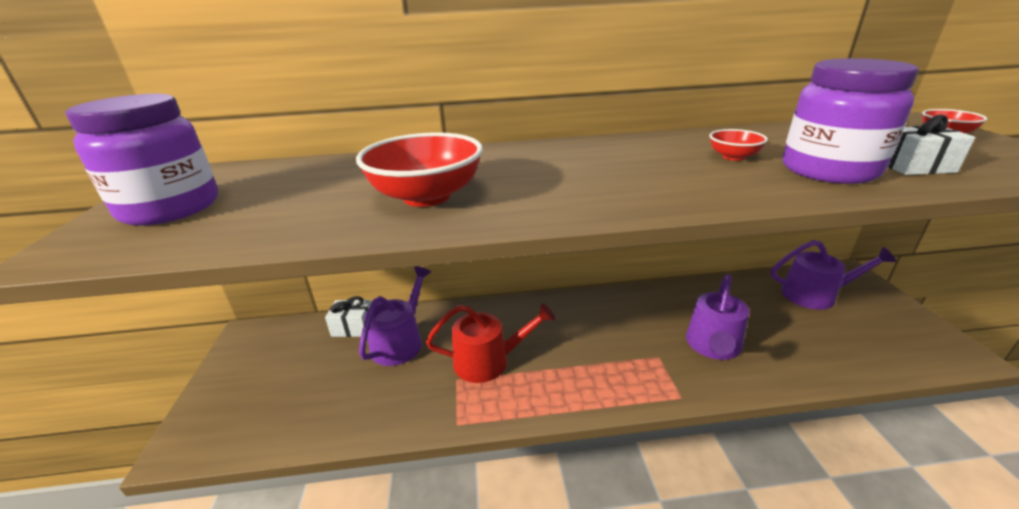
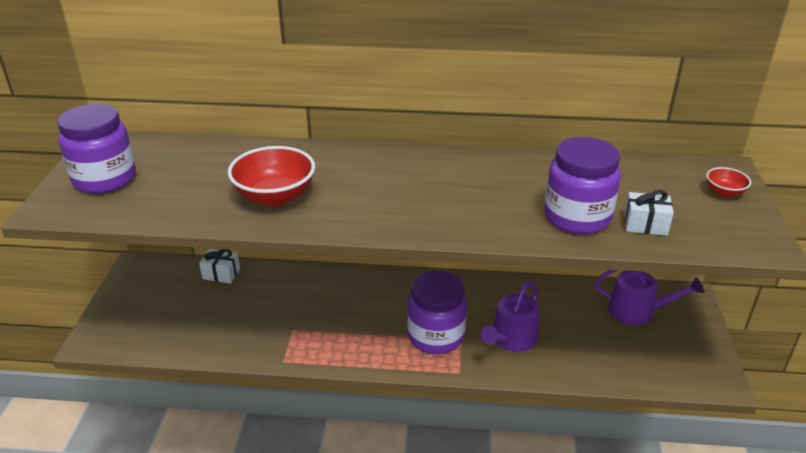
camera: 10 degrees right, 5 degrees up
purple watering can [359,266,431,366] -> none
red watering can [426,303,555,383] -> none
red bowl [709,129,768,161] -> none
none -> purple jar [407,271,467,354]

